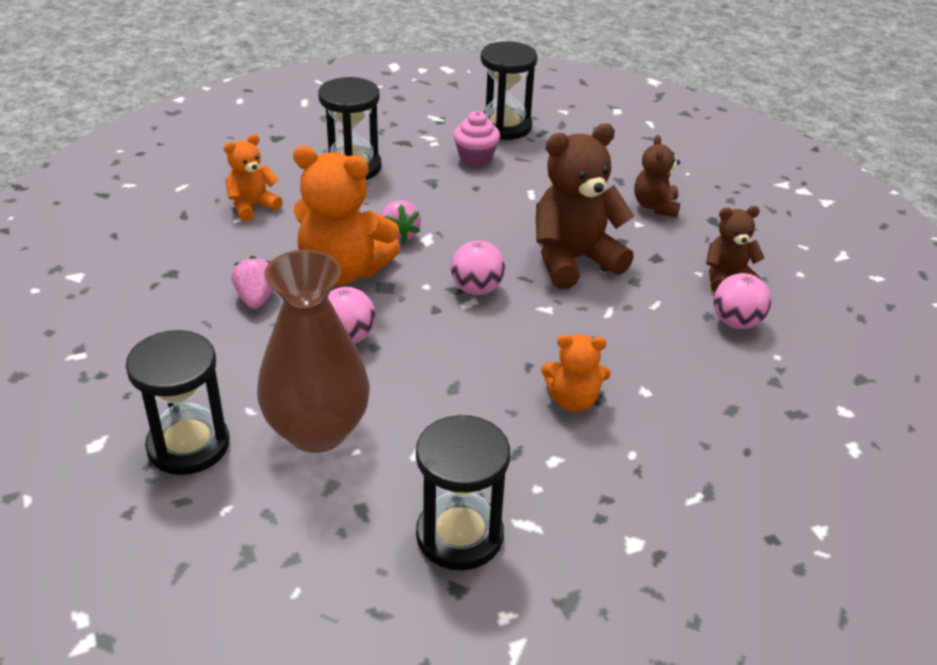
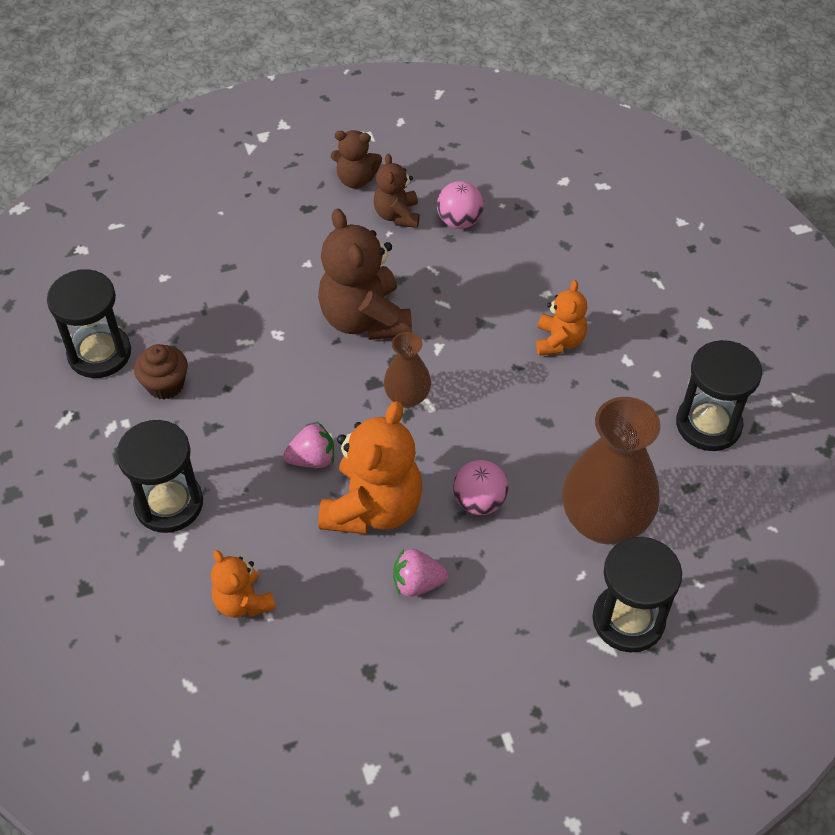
camera: 85 degrees left, 15 degrees up
pink ball [451,241,505,295] -> brown vase [384,332,431,408]
pink cupcake [453,111,500,166] -> brown cupcake [134,344,188,399]
brown teddy bear [634,135,680,218] -> brown teddy bear moved to [331,130,382,188]

